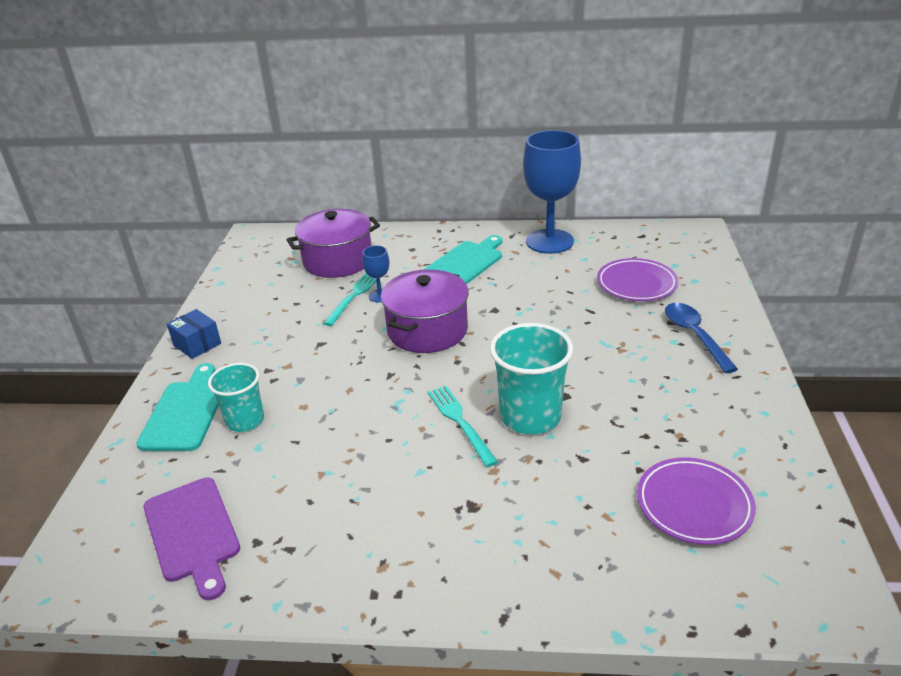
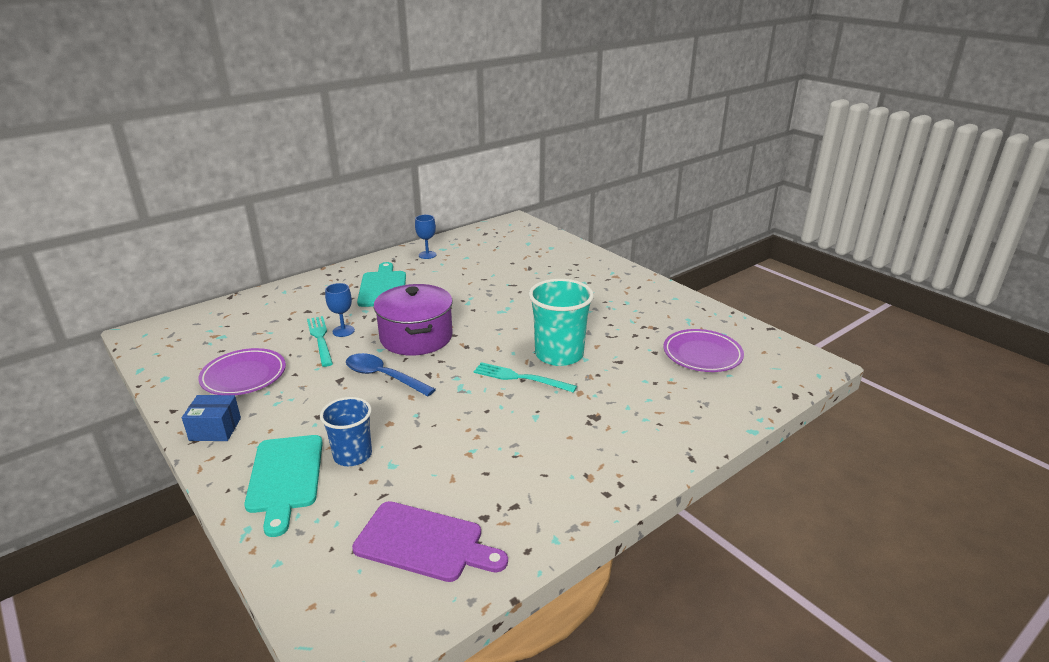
camera: 45 degrees left, 5 degrees down
turquoise cutting board [136,363,219,451] -> turquoise cutting board turned 150 degrees counterclockwise [244,435,323,537]
turquoise cup [208,363,264,432] -> blue cup [320,397,372,466]
purple pot [287,209,380,278] -> none
blue goblet [523,130,581,254] -> blue goblet [415,215,436,259], size x0.44
purple plate [597,258,678,301] -> purple plate moved to [198,348,286,395]
blue spoon [665,303,738,373] -> blue spoon moved to [346,353,436,396]

